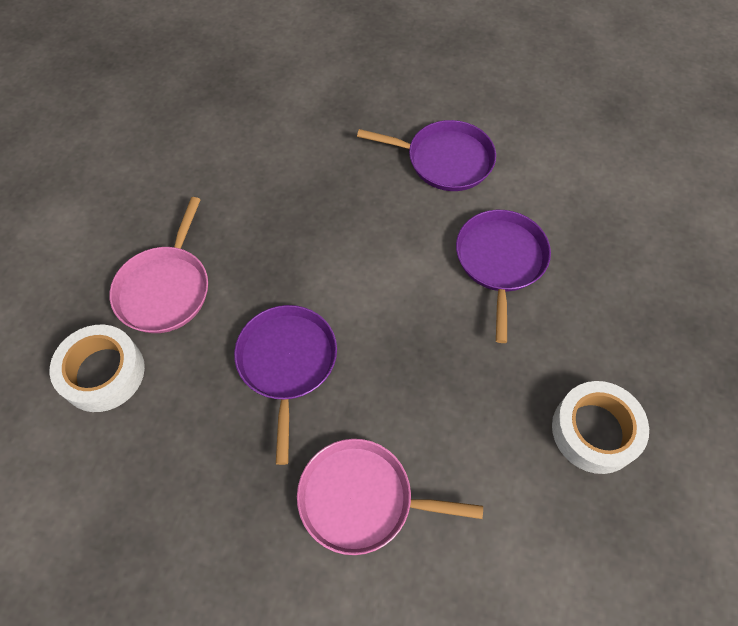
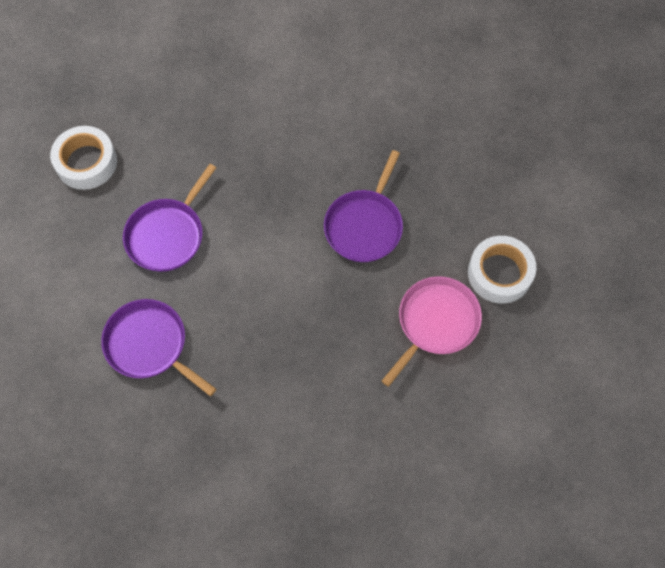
camera: 155 degrees left, 5 degrees up
pink pan [297,439,483,555] -> none
white tape [552,381,649,474] -> white tape moved to [50,126,117,190]

